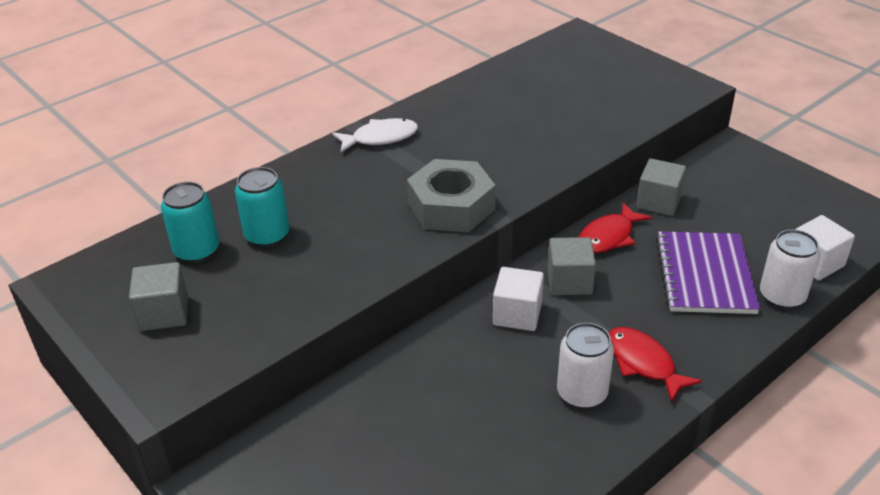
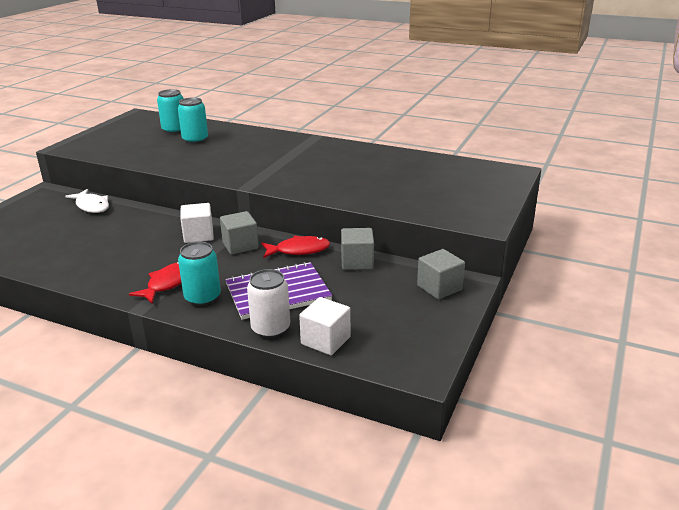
camera: 65 degrees right, 10 degrees down
grey cube [129,262,188,331] -> grey cube moved to [417,249,465,300]
white fish [332,118,418,153] -> white fish moved to [65,189,109,213]
grey nut [407,159,496,232] -> none
white can [557,323,614,409] -> none
red fish [579,202,652,253] -> red fish turned 150 degrees clockwise [261,236,330,258]
none -> turquoise can [178,242,221,306]

